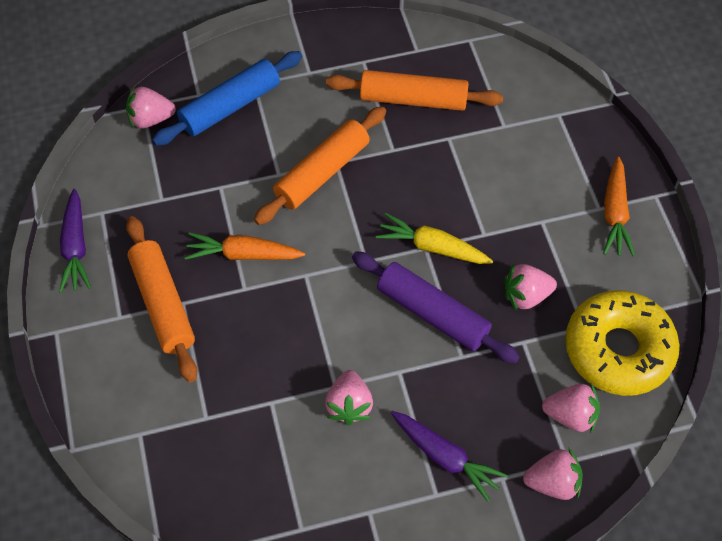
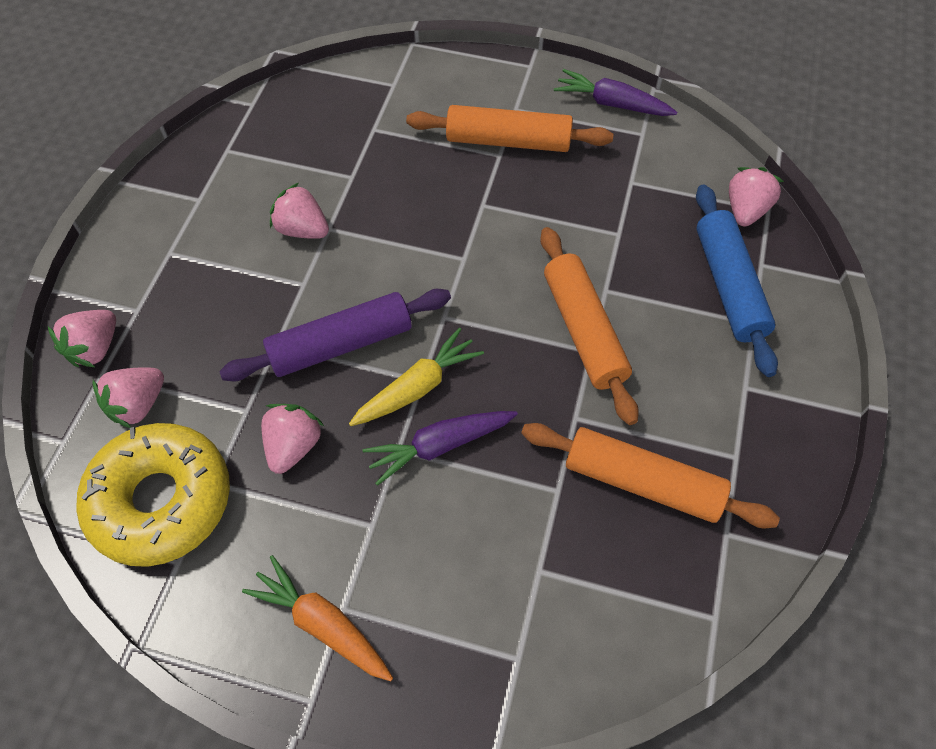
camera: 120 degrees right, 0 degrees up
orange carrot [185,232,305,260] -> none
orange rolling pin [326,70,503,111] -> orange rolling pin turned 75 degrees clockwise [521,423,780,528]
purple carrot [391,411,508,502] -> purple carrot moved to [363,411,518,486]

